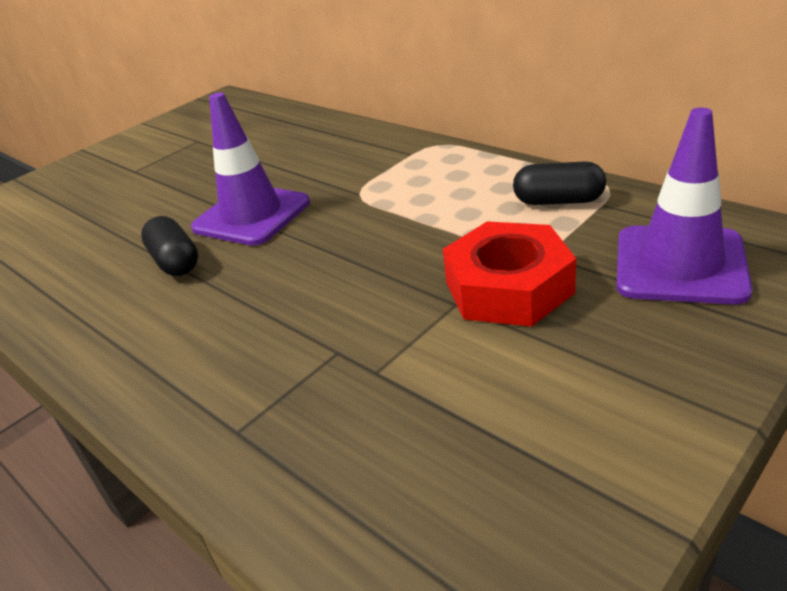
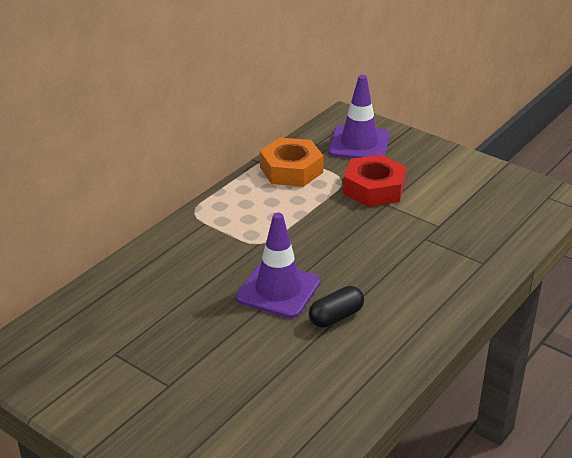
camera: 100 degrees left, 0 degrees up
black capsule [513,161,606,205] -> orange nut [260,138,324,187]

